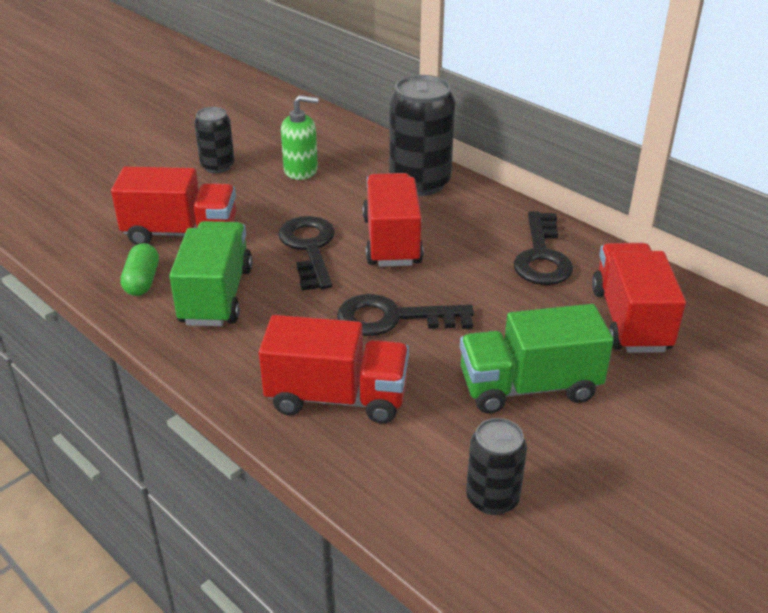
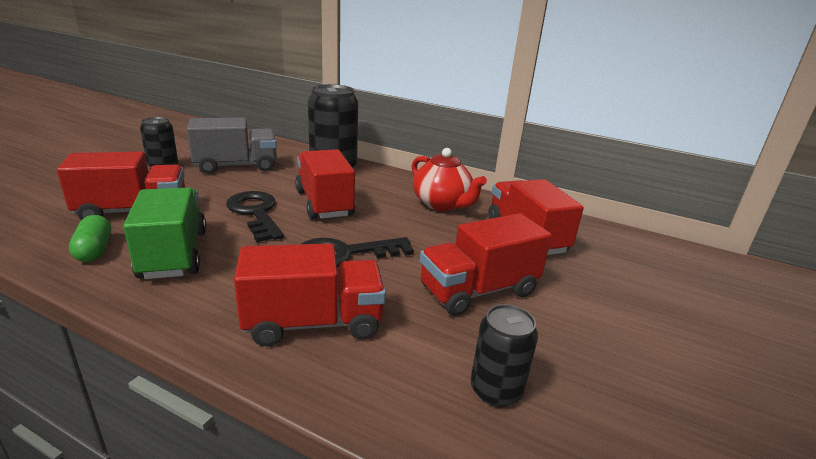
camera: 20 degrees left, 10 degrees down
green soap dispenser [281,95,319,180] -> grey truck [187,118,277,174]
green truck [460,304,614,413] -> red truck [420,213,552,316]
black key [513,211,573,285] -> red teapot [412,148,487,211]

